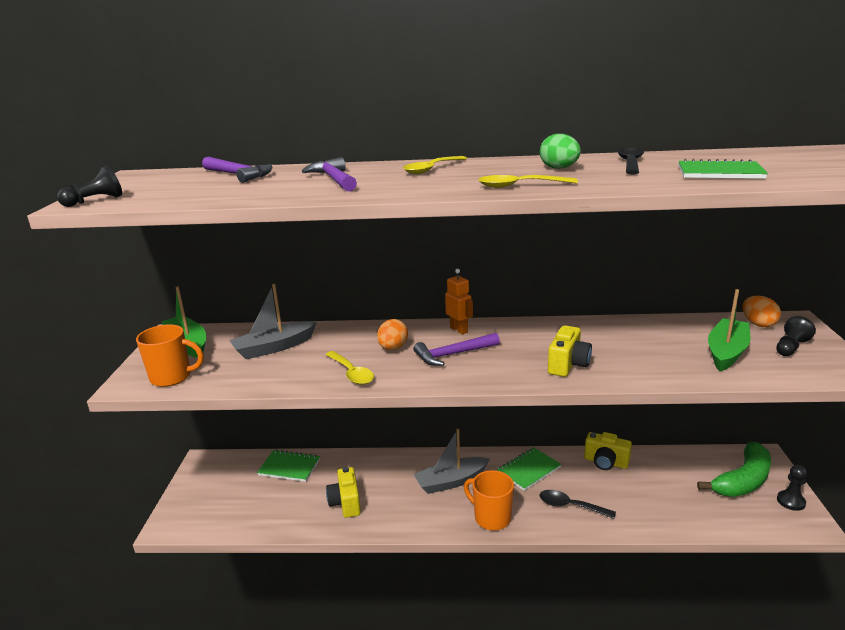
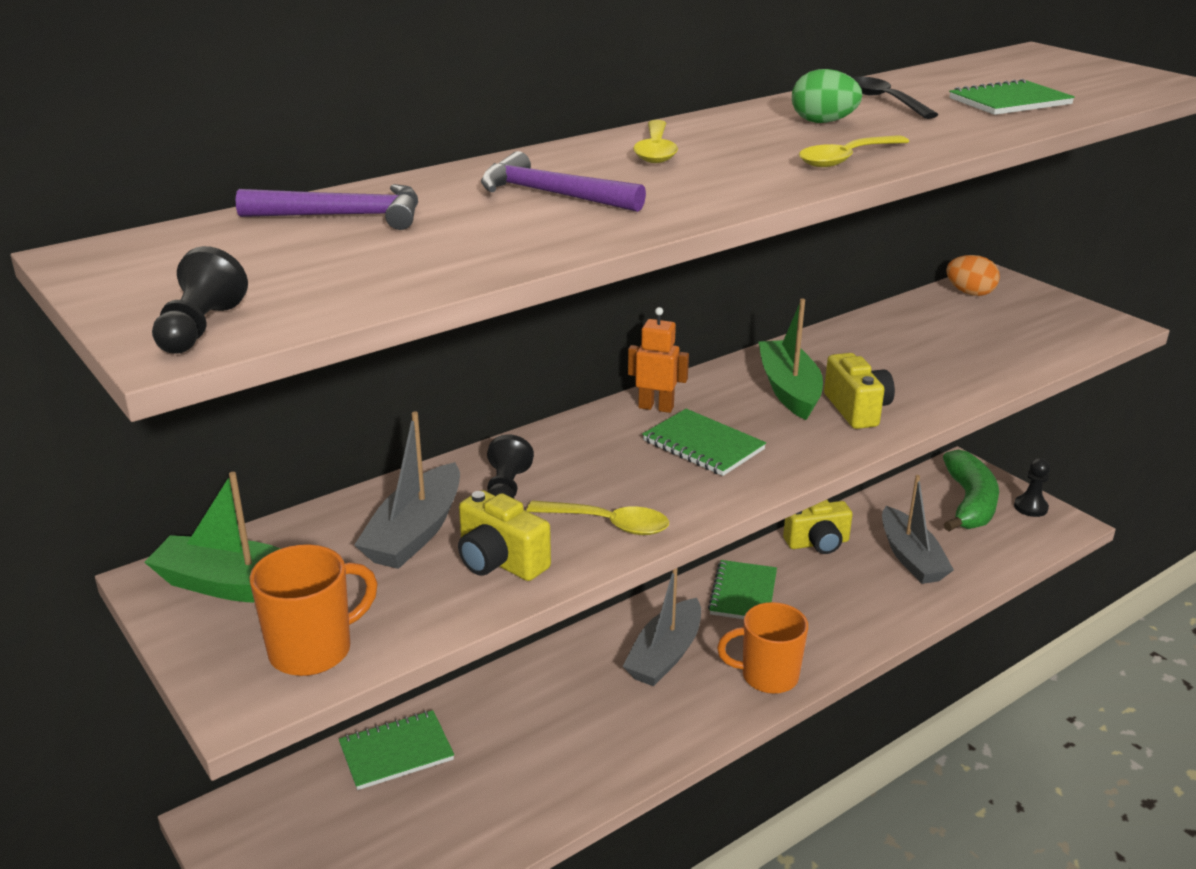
camera: 40 degrees left, 5 degrees up
yellow camera [326,467,361,518] -> yellow camera moved to [458,490,551,581]
orange egg [377,319,408,350] -> none
purple hammer [414,333,500,366] -> green notebook [642,409,766,476]
black spoon [540,490,616,519] -> none
green boat [708,289,751,371] -> green boat moved to [759,299,823,420]
black pawn [776,316,816,356] -> black pawn moved to [487,434,534,499]
none -> grey boat [882,475,954,584]

